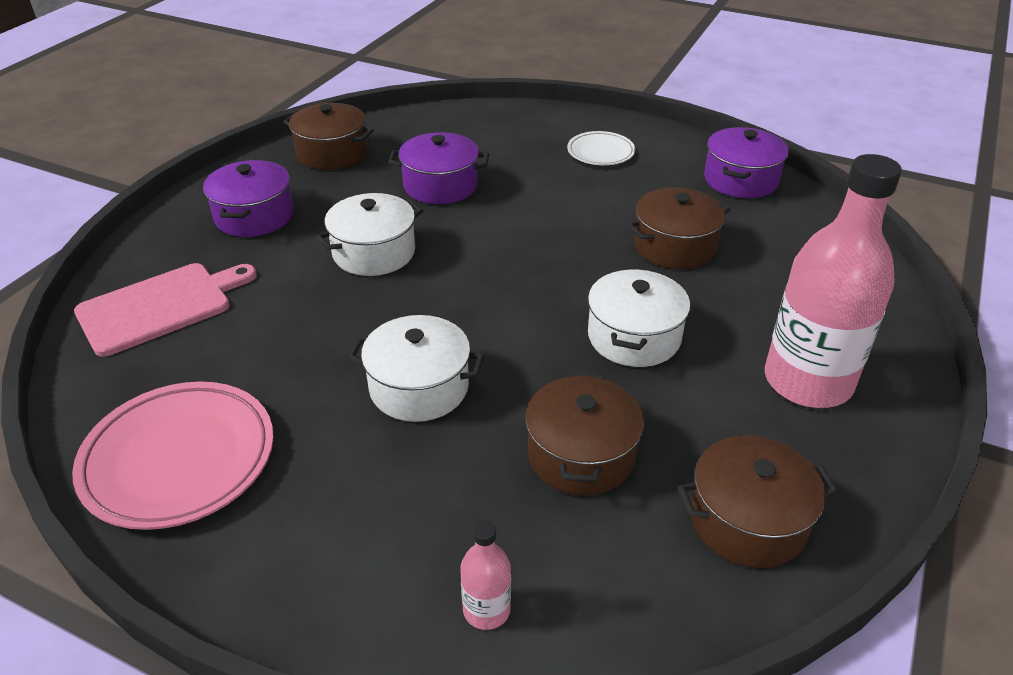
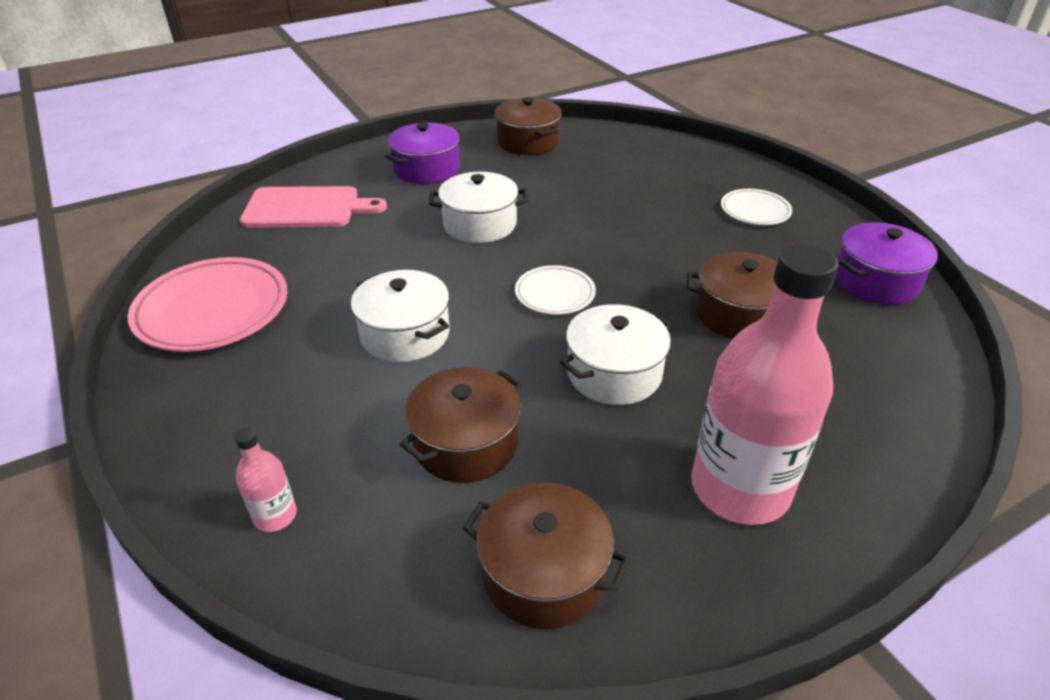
camera: 35 degrees right, 0 degrees up
purple pot [389,132,489,204] -> none
none -> white plate [515,265,596,315]

